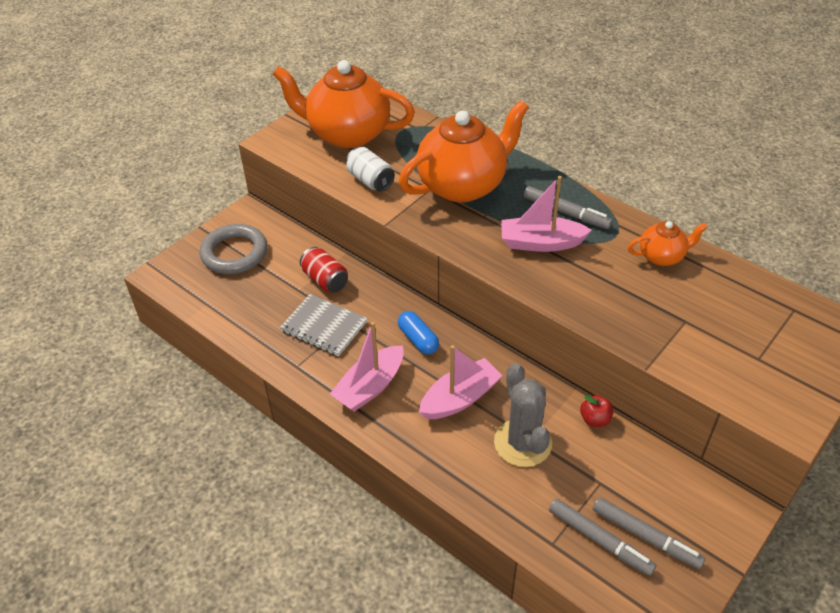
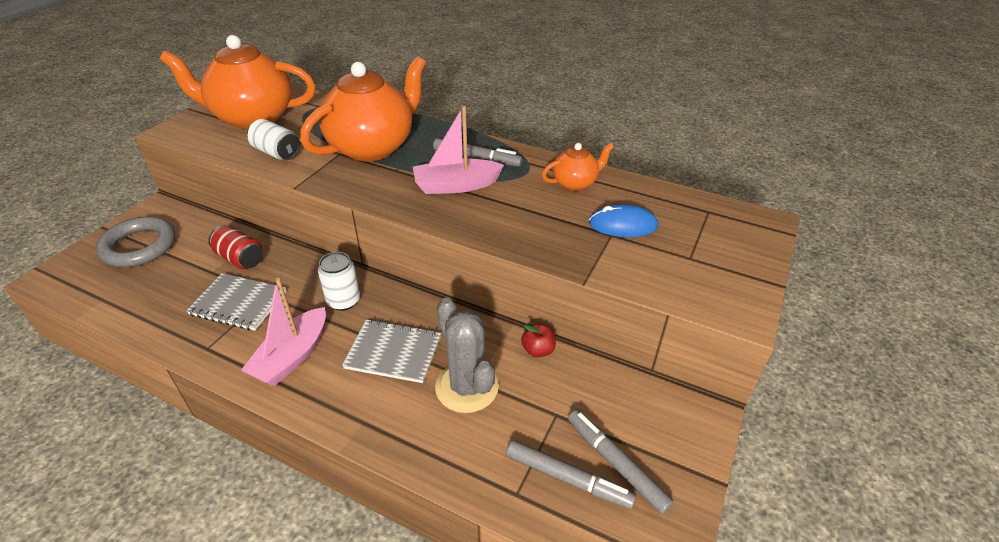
camera: 15 degrees left, 5 degrees down
blue capsule [398,311,439,354] -> white can [318,252,360,311]
pink boat [419,345,503,419] -> grey notebook [342,319,441,383]
grey marker [593,497,705,569] -> grey marker turned 150 degrees counterclockwise [568,410,674,514]
none -> blue mouse [589,204,658,237]

